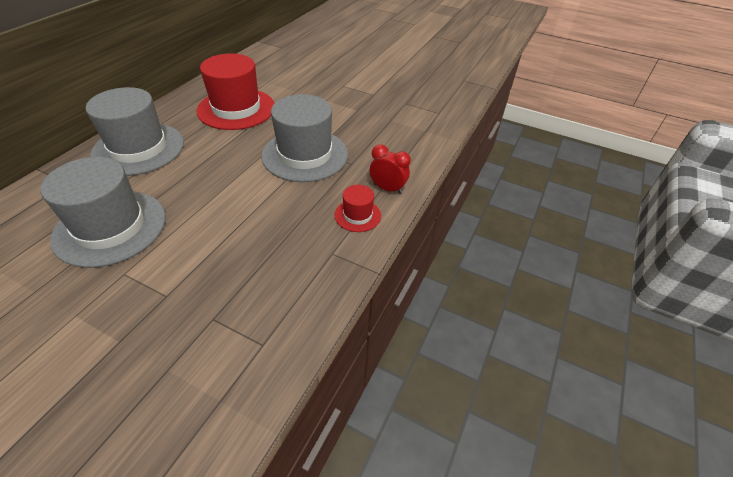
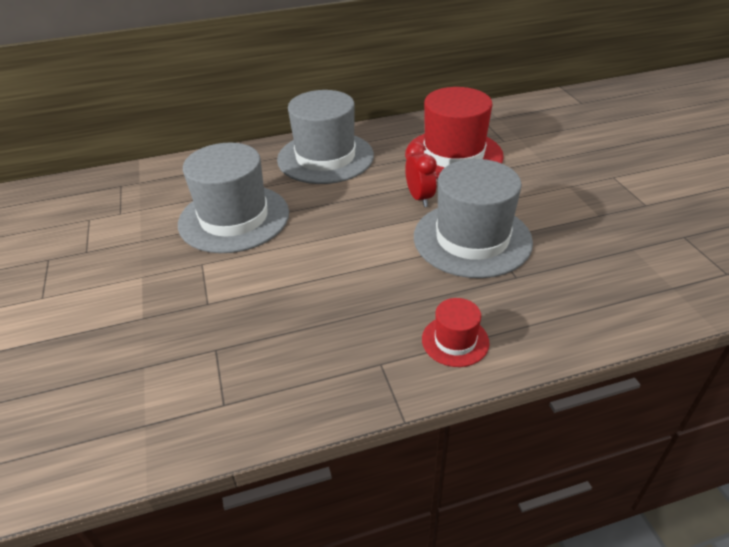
camera: 50 degrees right, 5 degrees down
red clock [370,144,411,194] -> red clock moved to [405,142,437,207]

